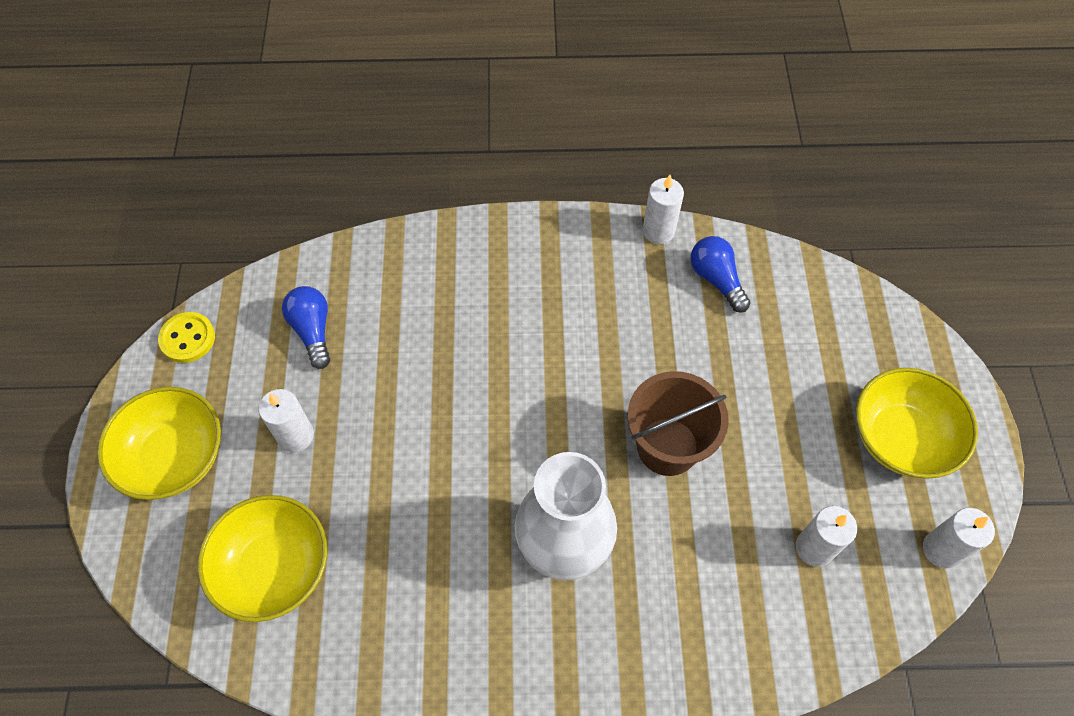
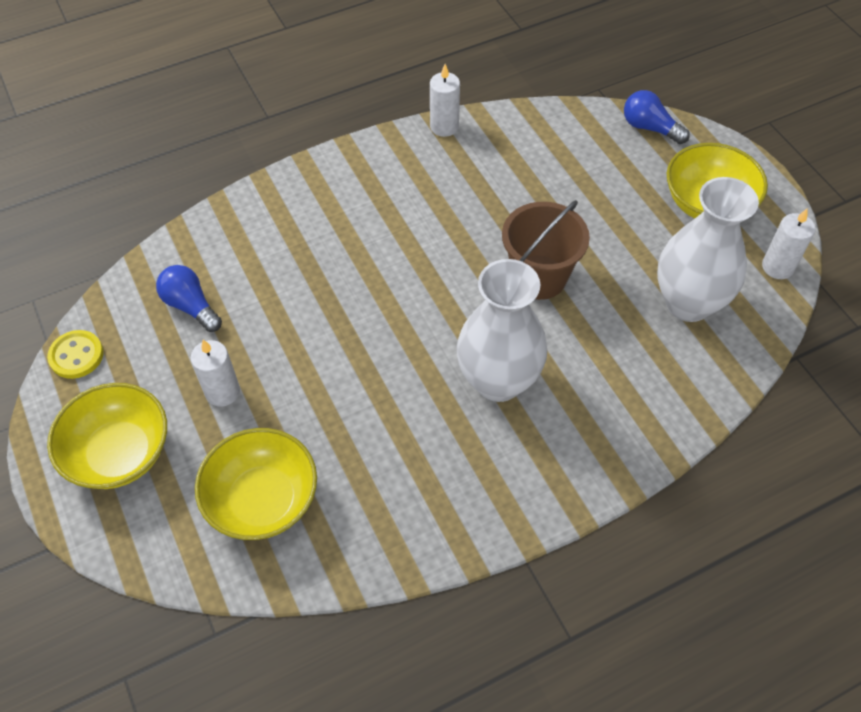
camera: 25 degrees left, 5 degrees down
blue light bulb [690,236,751,312] -> blue light bulb moved to [624,90,690,144]
white candle [796,506,857,567] -> white vase [657,177,759,322]

